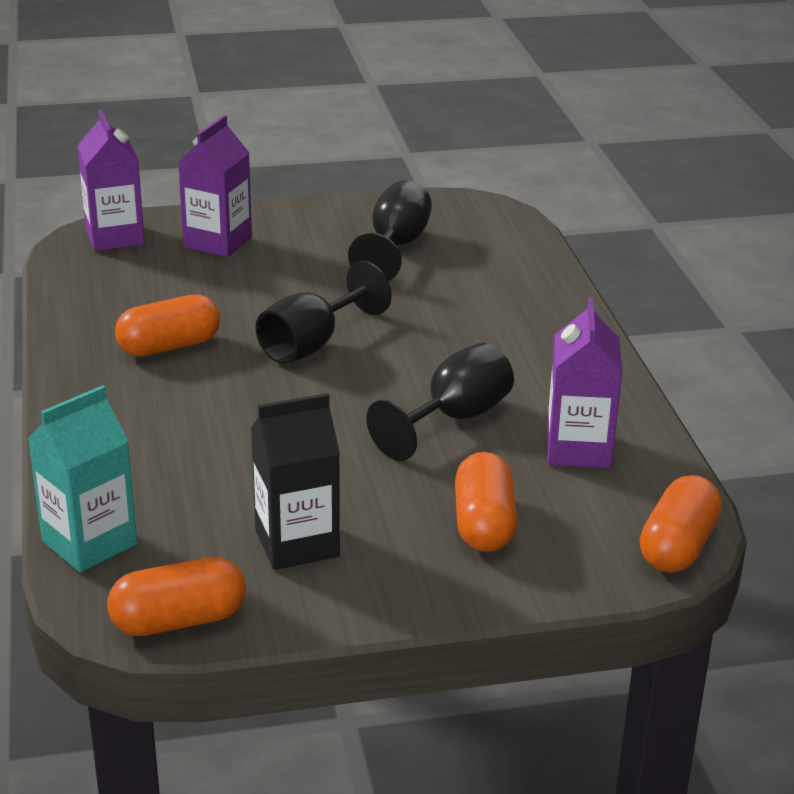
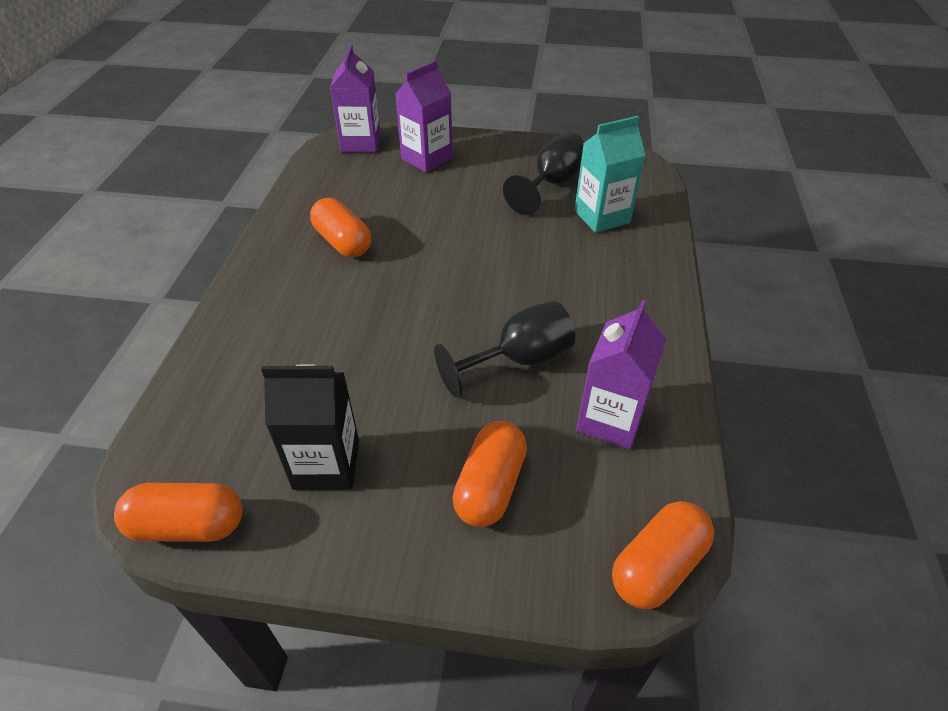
camera: 20 degrees right, 15 degrees up
turquoise carton [27,385,137,572] -> turquoise carton moved to [575,116,646,233]
orange capsule [115,294,220,357] -> orange capsule turned 60 degrees clockwise [310,198,371,257]
black goblet [256,261,391,364] -> none

